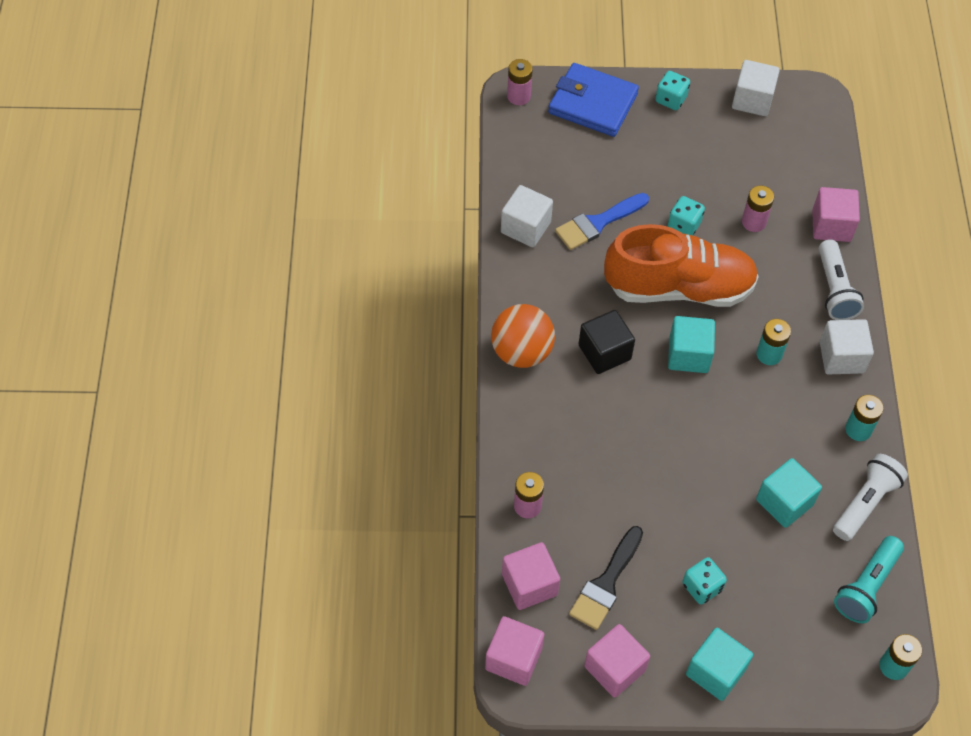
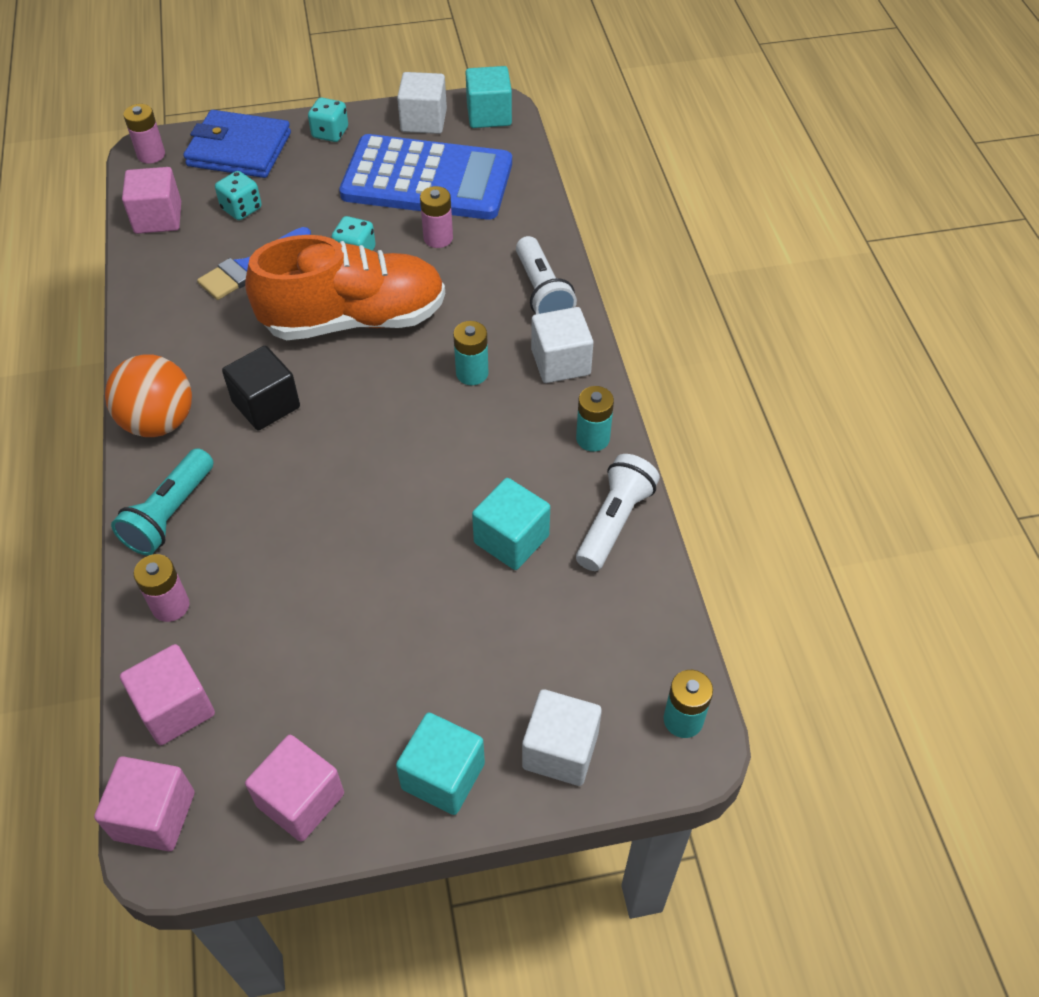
camera: 10 degrees left, 5 degrees down
white cube [501,185,553,247] -> white cube moved to [522,689,602,786]
black brush [569,526,643,630] -> none
turquoise cube [668,316,715,373] -> turquoise cube moved to [465,66,512,128]
turquoise dice [682,557,727,604] -> turquoise dice moved to [215,171,262,220]
pink cube [812,187,860,242] -> pink cube moved to [122,167,181,234]
turquoise flashlight [834,536,904,623] -> turquoise flashlight moved to [111,448,213,555]
none -> blue calculator [339,134,512,220]

